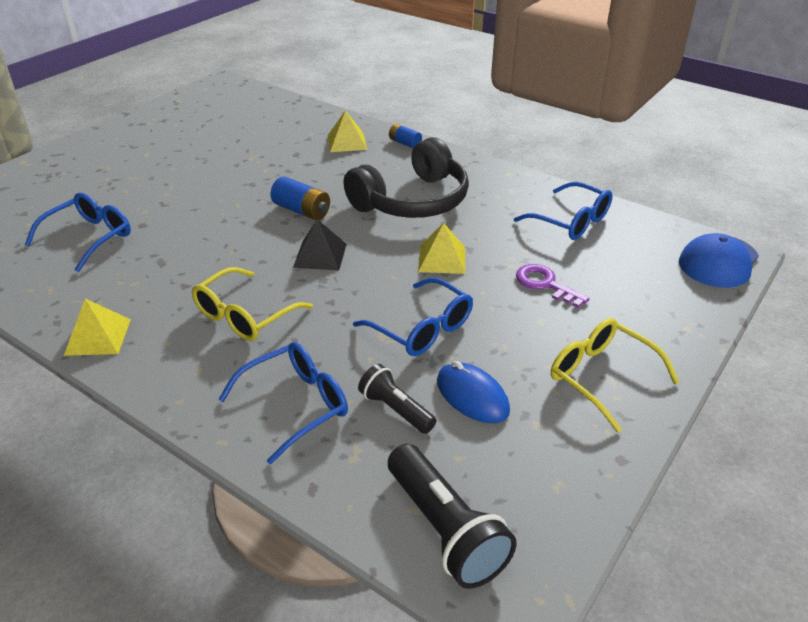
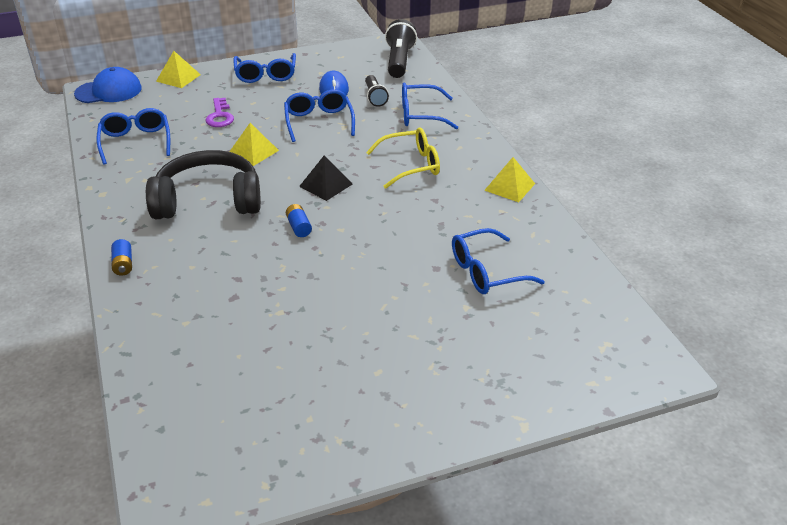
camera: 145 degrees left, 0 degrees up
blue battery [270,176,330,220] -> blue battery [286,204,312,237], size x0.65
yellow pyramid [328,110,367,152] -> yellow pyramid moved to [156,51,201,88]
yellow glasses [551,318,680,432] -> blue glasses [233,53,296,83]

